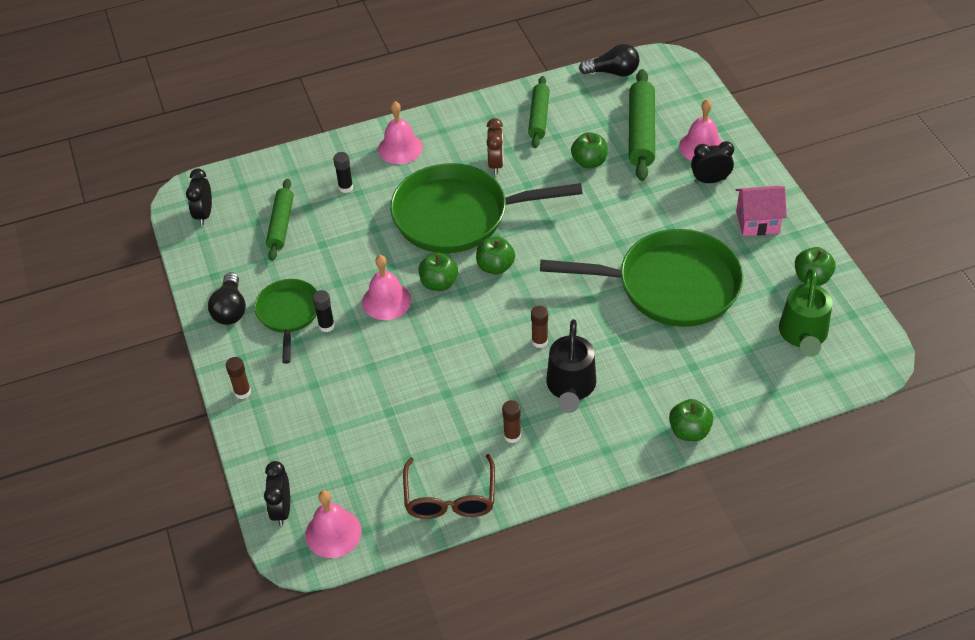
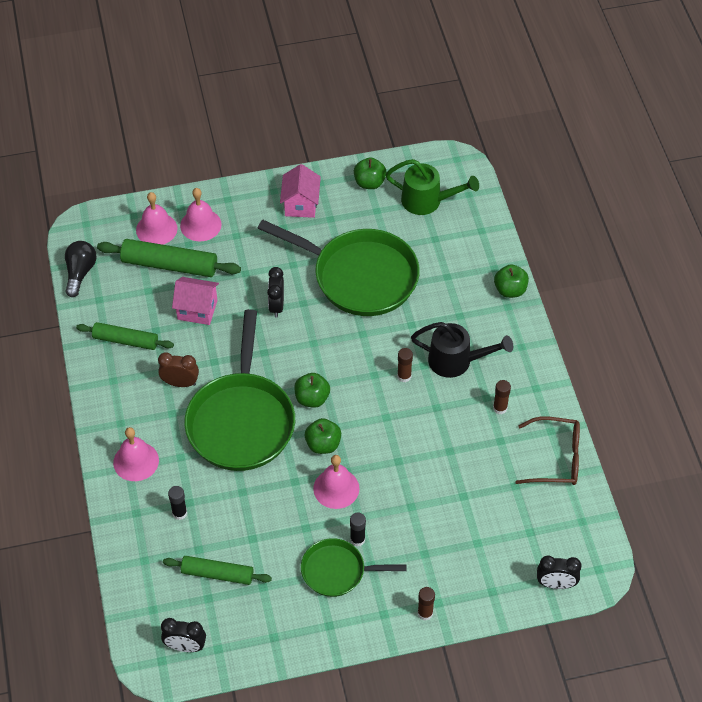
camera: 85 degrees left, 5 degrees up
black light bulb [208,272,246,325] -> none
pink bell [306,490,361,558] -> pink bell moved to [136,192,178,245]
green pan [540,229,744,327] -> green pan turned 105 degrees clockwise [258,220,420,316]
green apple [571,132,608,168] -> pink house [172,277,219,325]
black clock [691,141,734,183] -> black clock moved to [267,267,284,318]

